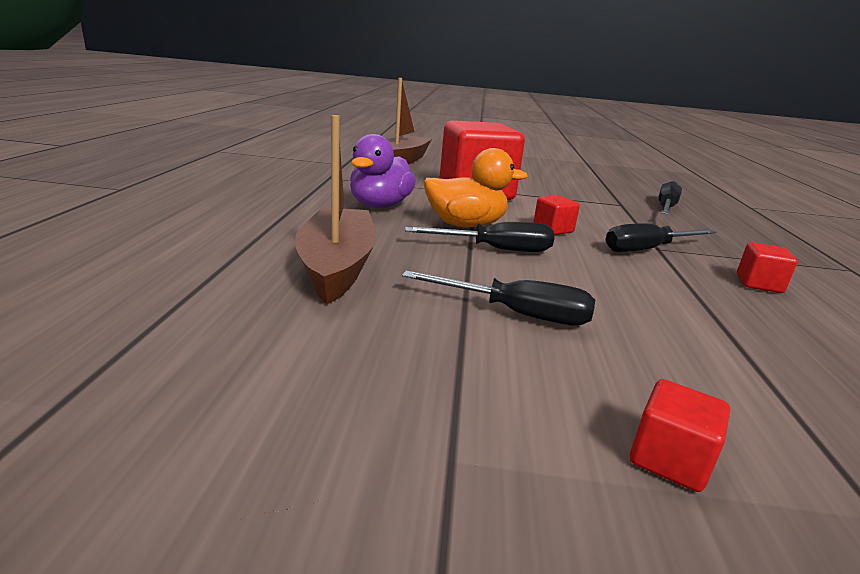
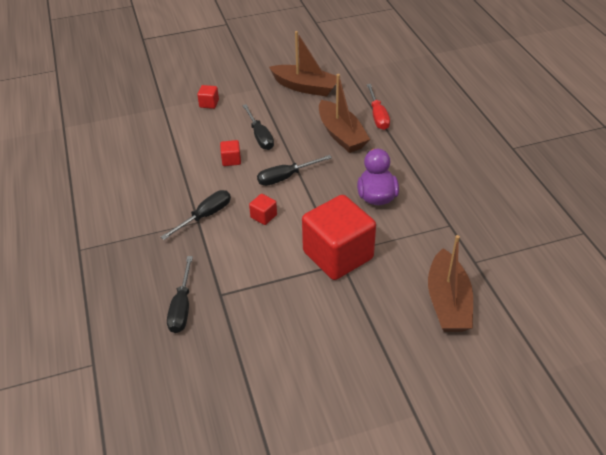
camera: 160 degrees right, 20 degrees up
black screwdriver [402,271,595,326] -> black screwdriver turned 105 degrees counterclockwise [242,104,274,150]
orange duck [424,148,528,227] -> none
red cube [737,242,798,293] -> red cube moved to [220,140,241,166]
none -> brown boat [269,31,337,97]
none -> red screwdriver [367,84,390,130]

